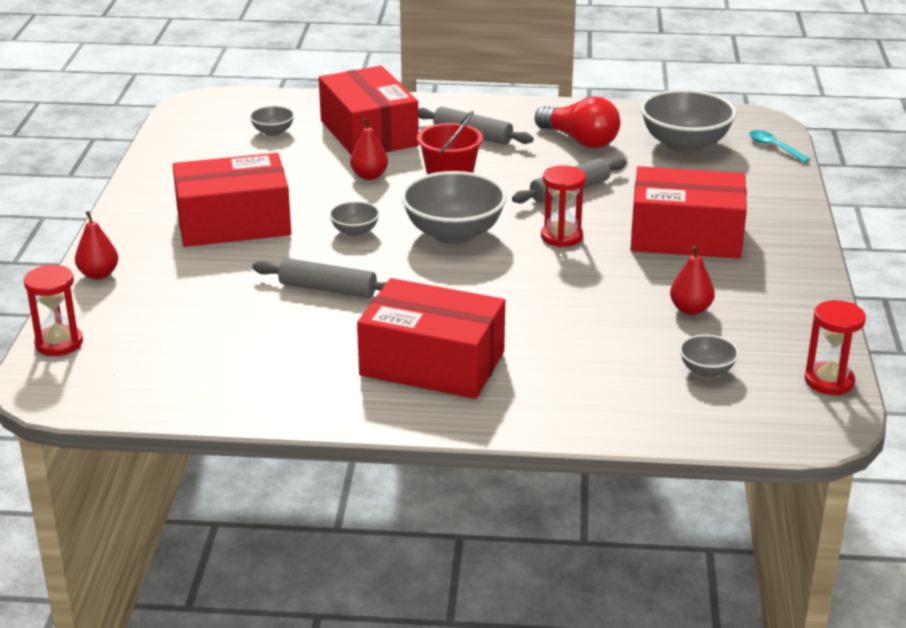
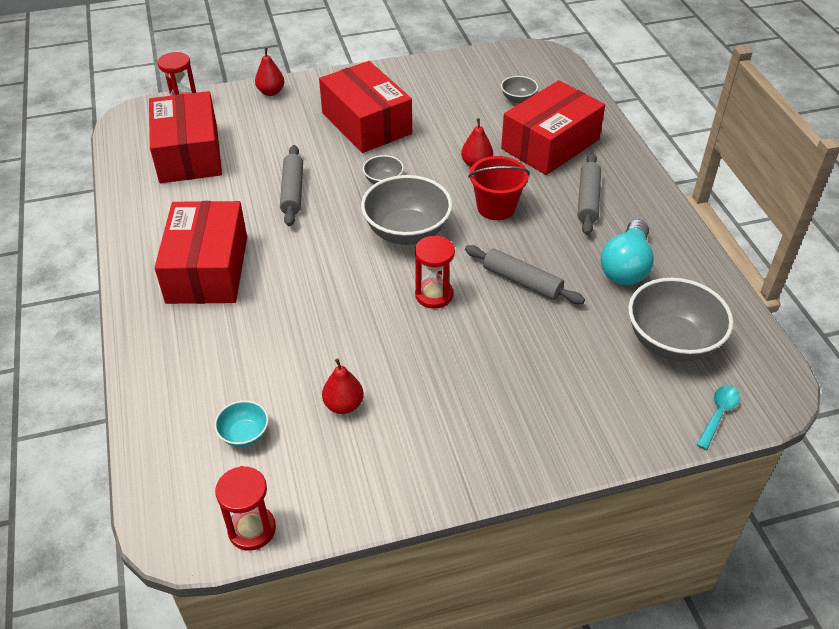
camera: 70 degrees right, 15 degrees up
red light bulb [535,96,620,148] -> turquoise light bulb [601,220,654,285]
red box [630,166,747,259] -> red box moved to [149,91,222,183]
grey bowl [679,334,739,378] -> turquoise bowl [214,400,269,447]

